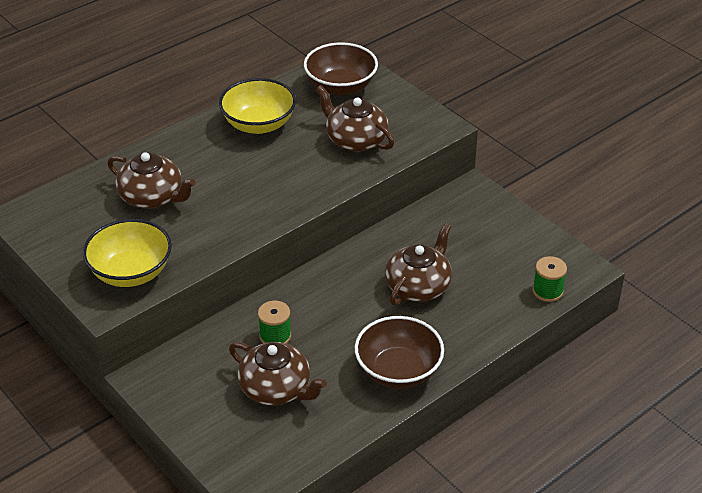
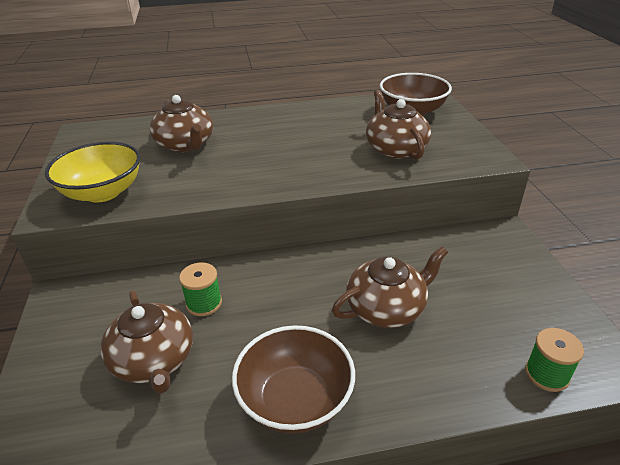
camera: 30 degrees right, 5 degrees down
yellow bowl [219,78,296,134] -> none

